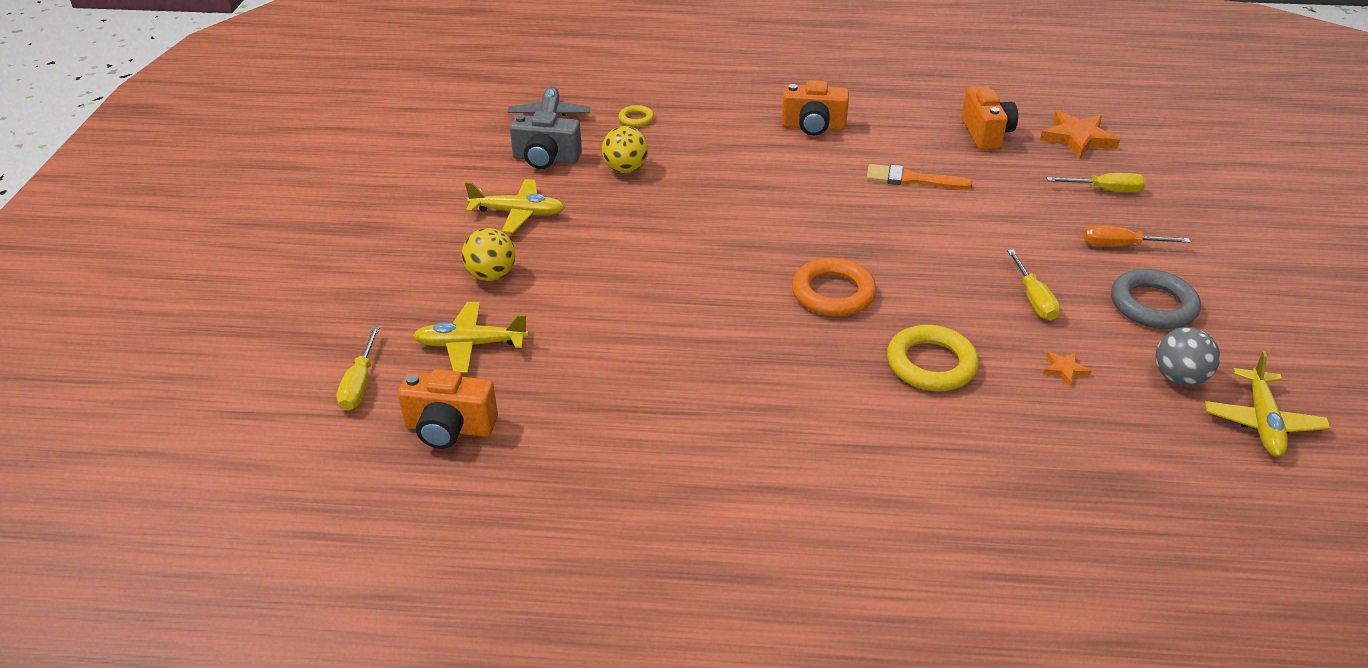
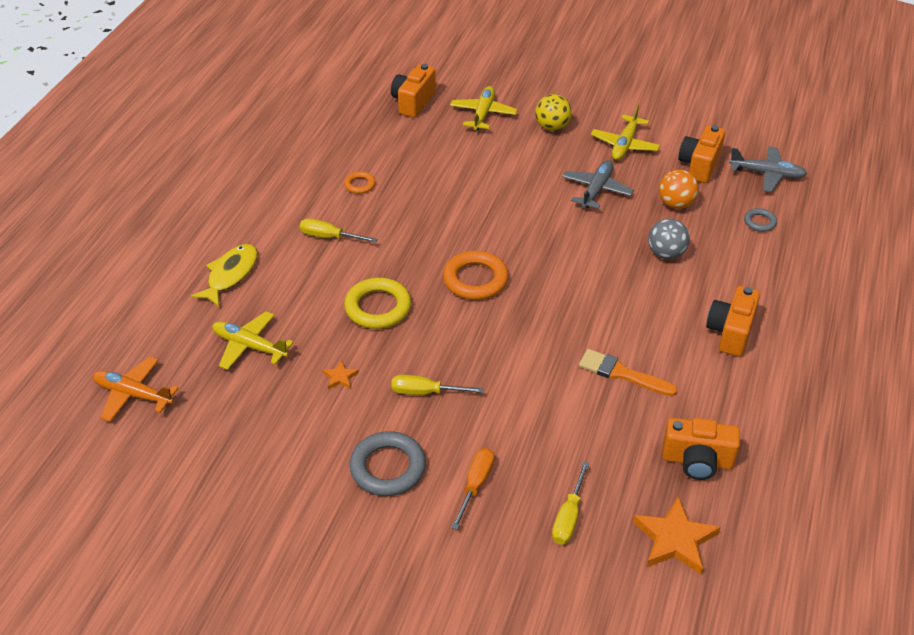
camera: 105 degrees right, 5 degrees up
yellow screwdriver [337,326,380,411] -> yellow screwdriver moved to [300,218,377,243]
grey camera [510,111,582,169] -> orange camera [678,125,725,183]
yellow ball [602,126,648,173] -> orange ball [659,170,698,209]
yellow ring [619,105,654,127] -> grey ring [744,208,777,232]
orange brush [866,164,972,189] -> orange brush turned 90 degrees counterclockwise [579,349,678,396]
grey ball [1156,327,1220,386] -> grey ball moved to [648,219,690,260]
yellow plane [1205,351,1330,457] -> yellow plane moved to [212,311,294,370]
none -> orange plane [93,356,179,422]
none -> yellow fish [191,244,258,307]
none -> orange ring [344,171,375,194]
none -> grey plane [562,160,634,209]

